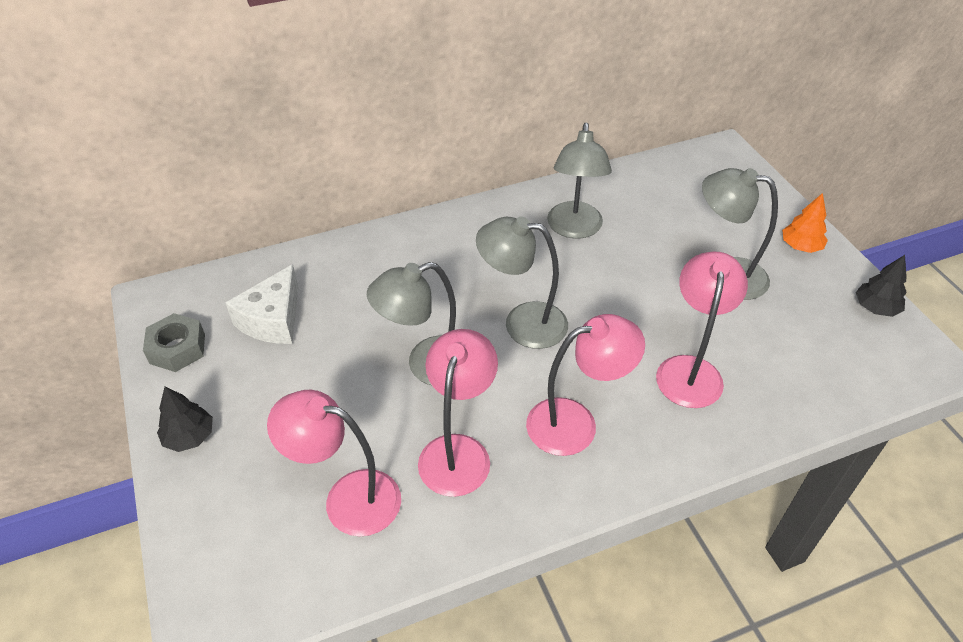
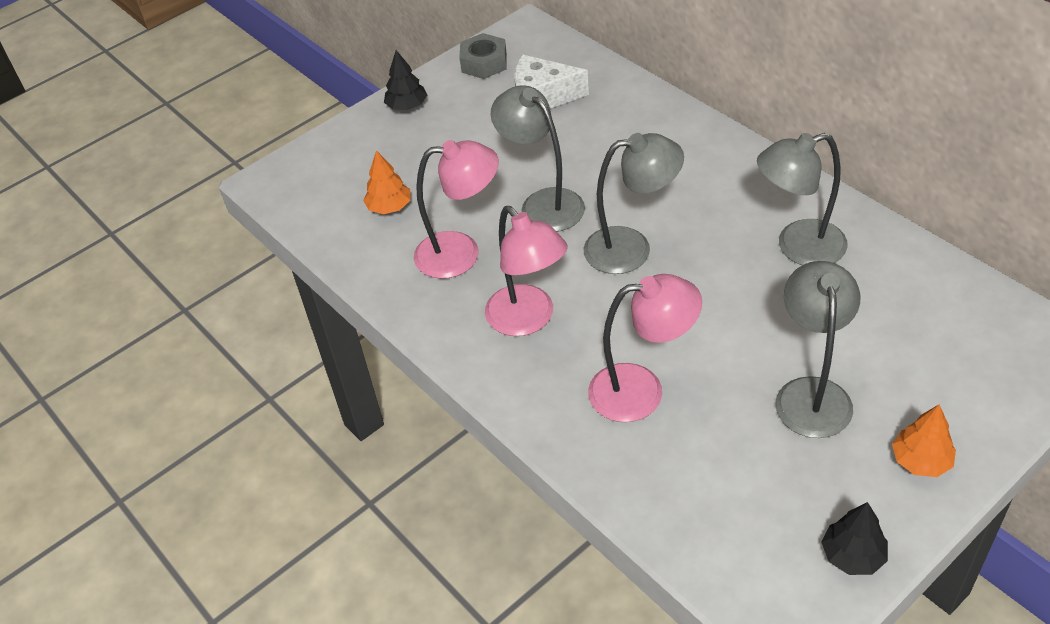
camera: 75 degrees right, 0 degrees up
pink lamp [267,390,401,536] -> orange tree [363,150,410,214]
grey lamp [476,216,568,349] -> grey lamp turned 90 degrees clockwise [583,133,684,274]

